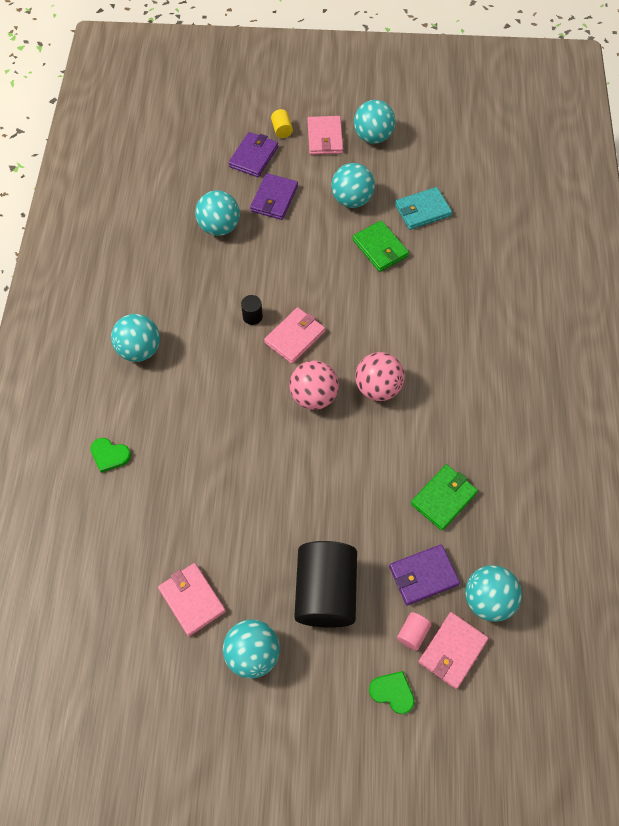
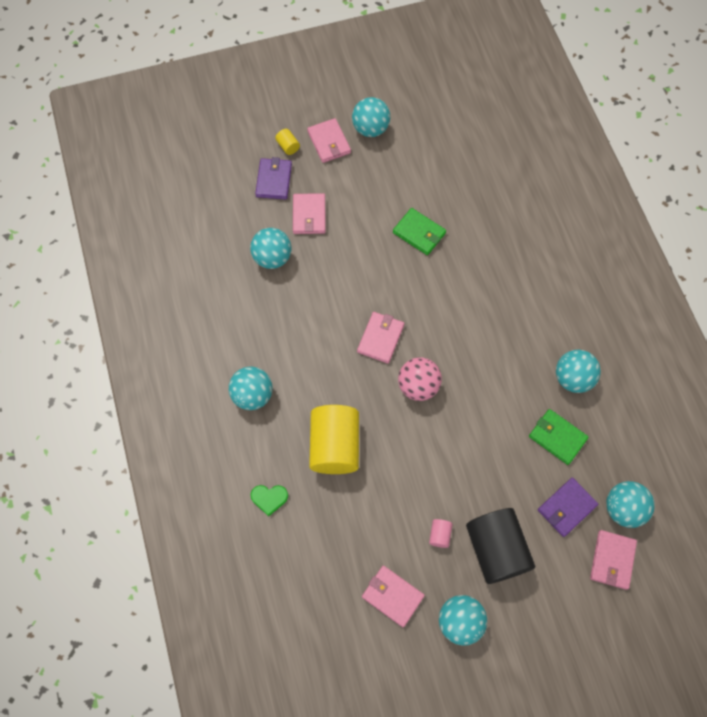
camera: 20 degrees left, 5 degrees up
black cylinder [241,295,263,325] -> none
purple wallet [250,173,298,220] -> pink wallet [293,193,326,234]
turquoise ball [331,163,375,208] -> turquoise ball moved to [556,350,601,393]
pink ball [355,352,405,401] -> none
green heart [369,671,415,714] -> none
turquoise wallet [395,187,452,230] -> none
pink cylinder [397,612,431,650] -> pink cylinder moved to [429,519,453,548]
green wallet [411,464,478,531] -> green wallet turned 75 degrees counterclockwise [529,409,589,465]
none -> yellow cylinder [309,405,359,474]

